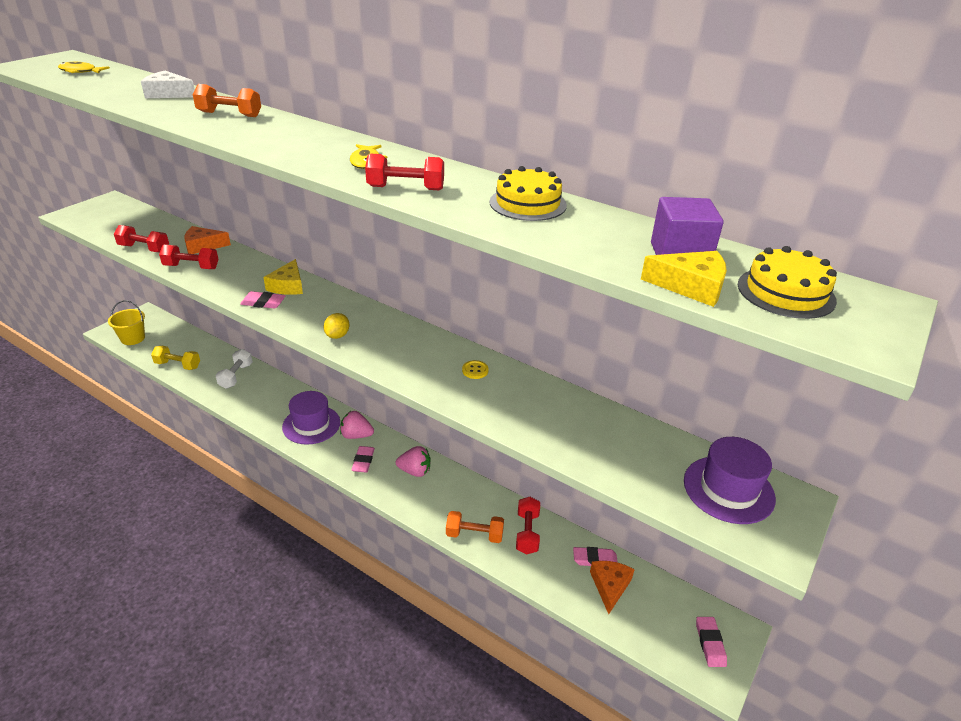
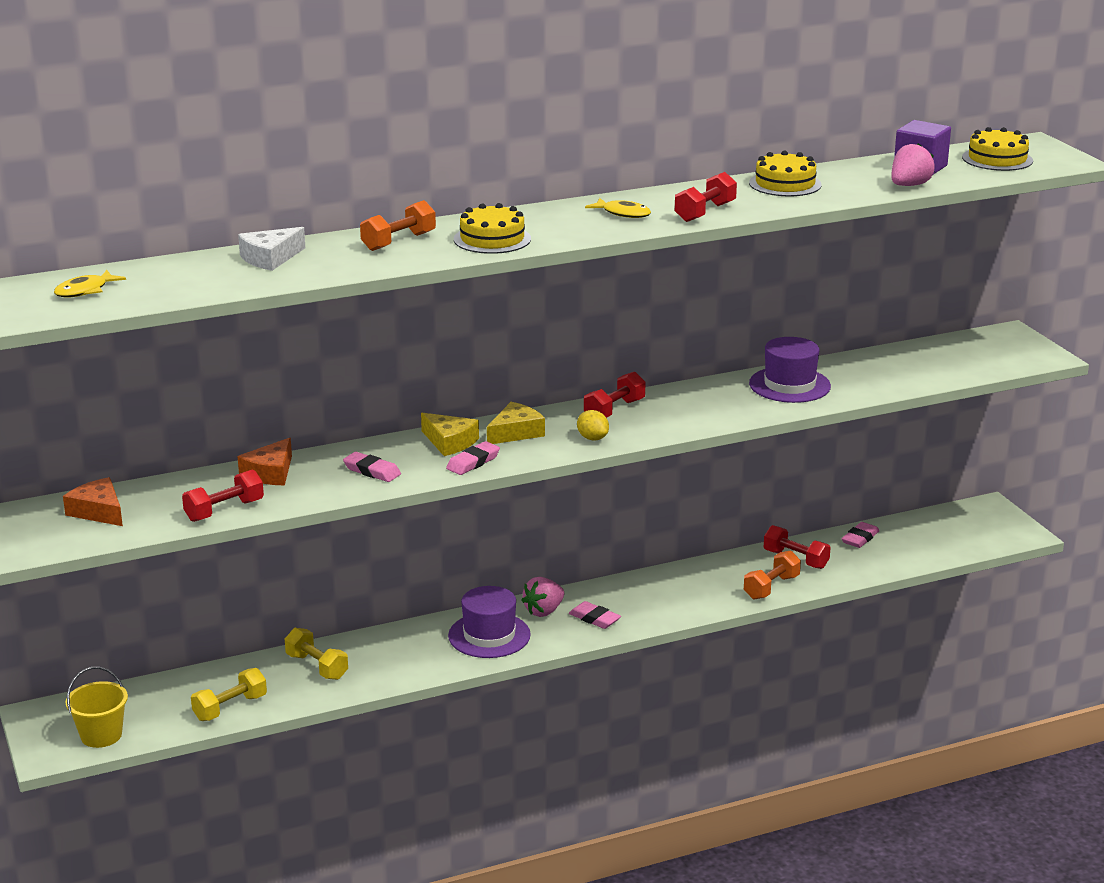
camera: 55 degrees left, 10 degrees down
red dumbbell [159,245,219,269] -> red dumbbell moved to [584,372,645,418]
white dumbbell [215,349,253,389] -> yellow dumbbell [285,628,348,680]
pink strawberry [396,446,431,477] -> pink strawberry moved to [891,143,935,186]
yellow button [462,360,489,379] -> none
orange cheese [590,561,635,614] -> orange cheese moved to [63,477,123,526]
yellow cheese [641,251,727,307] -> yellow cheese moved to [487,402,545,444]
purple hat [684,437,776,524] -> purple hat moved to [749,337,831,403]
pink eraser [696,617,727,667] -> pink eraser moved to [343,452,401,482]
none -> yellow cake [454,203,531,254]

